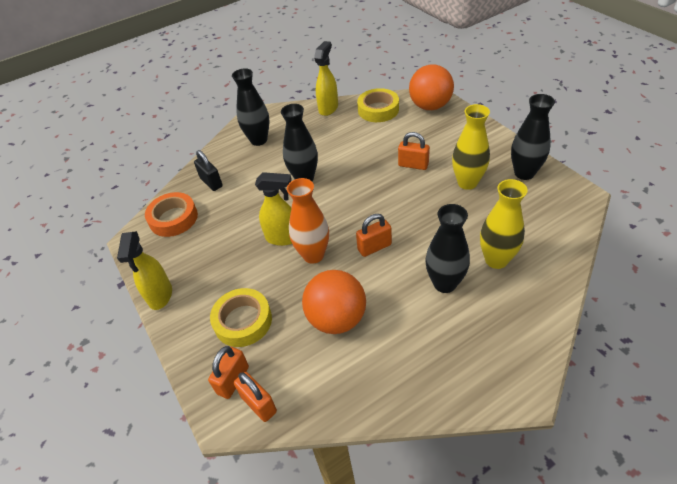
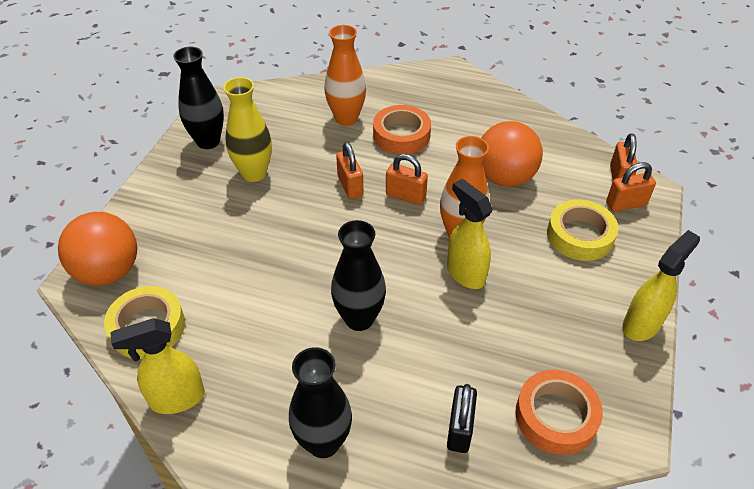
camera: 135 degrees left, 0 degrees up
orange padlock [398,132,430,170] -> orange padlock moved to [336,142,363,199]
black vase [426,204,470,293] -> orange tape [373,105,431,154]
yellow vase [480,179,528,269] -> orange vase [324,25,366,126]

